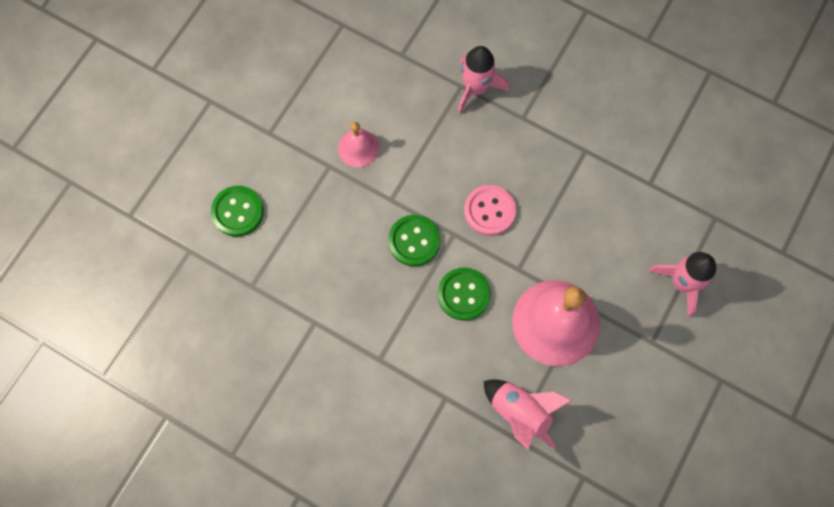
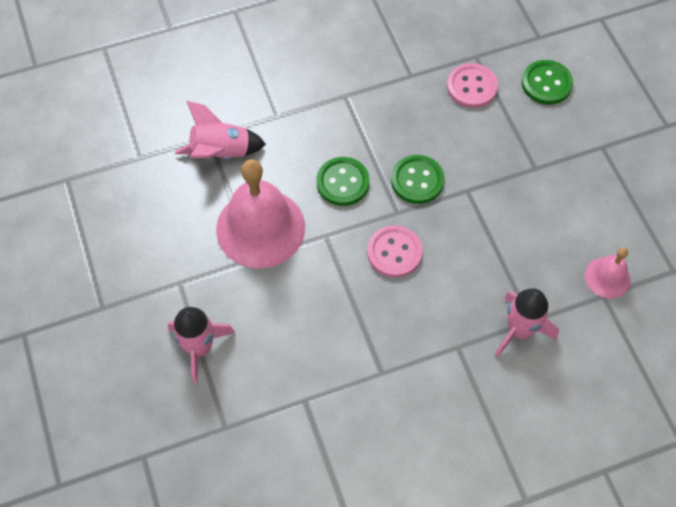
camera: 130 degrees right, 10 degrees down
pink bell [338,122,379,167] -> pink bell moved to [585,247,631,299]
none -> pink button [447,63,498,108]

